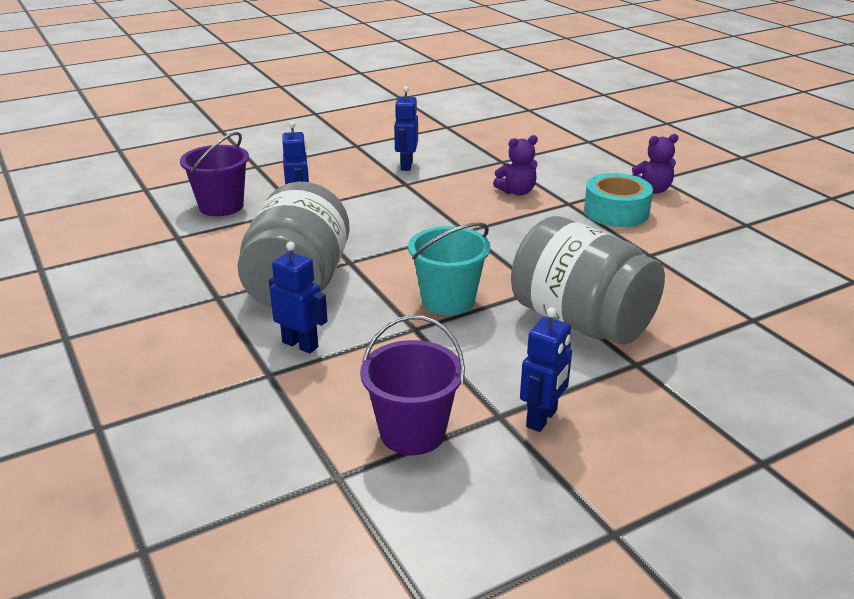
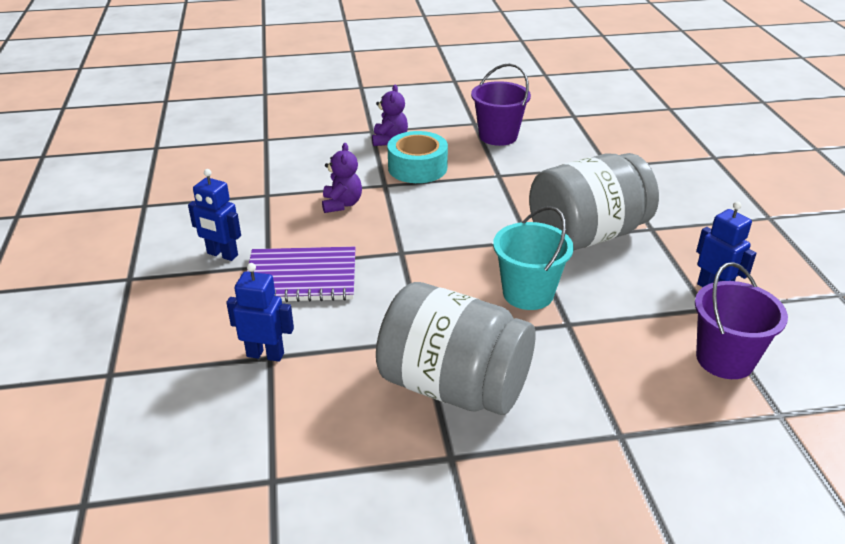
camera: 70 degrees left, 5 degrees up
purple bucket [180,132,249,216] -> purple bucket moved to [471,63,531,146]
blue robot [269,242,328,354] -> none
none -> purple notebook [247,247,356,302]

